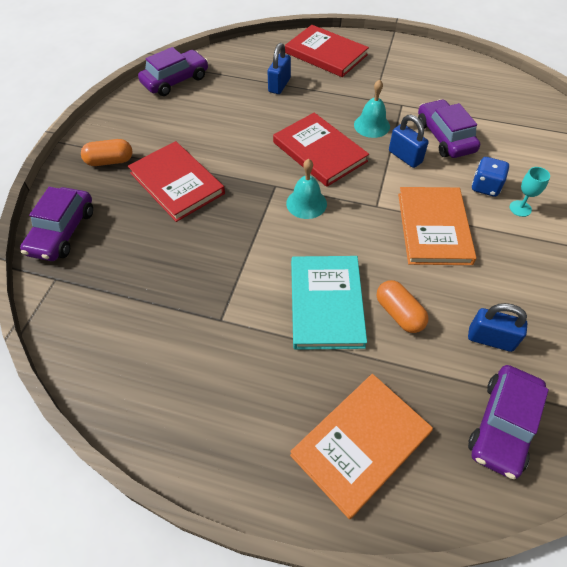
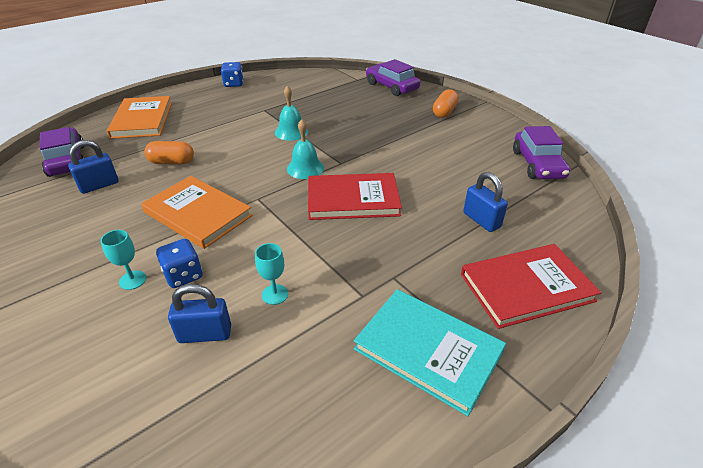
camera: 125 degrees right, 15 degrees down
red book [128,141,225,222] -> none
turquoise book [291,256,367,350] -> turquoise book moved to [354,289,506,416]
turquoise bell [354,79,390,138] -> turquoise bell moved to [275,86,308,141]
blue padlock [389,114,428,168] -> blue padlock moved to [168,284,231,343]
purple car [418,99,480,158] -> turquoise goblet [255,243,288,305]
none -> blue dice [221,62,244,87]

